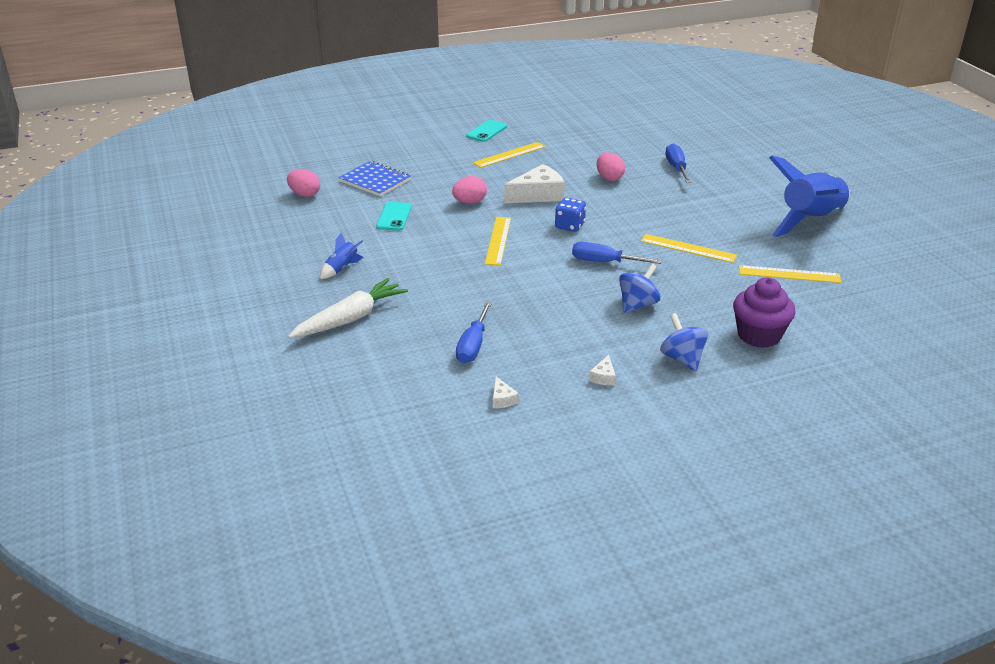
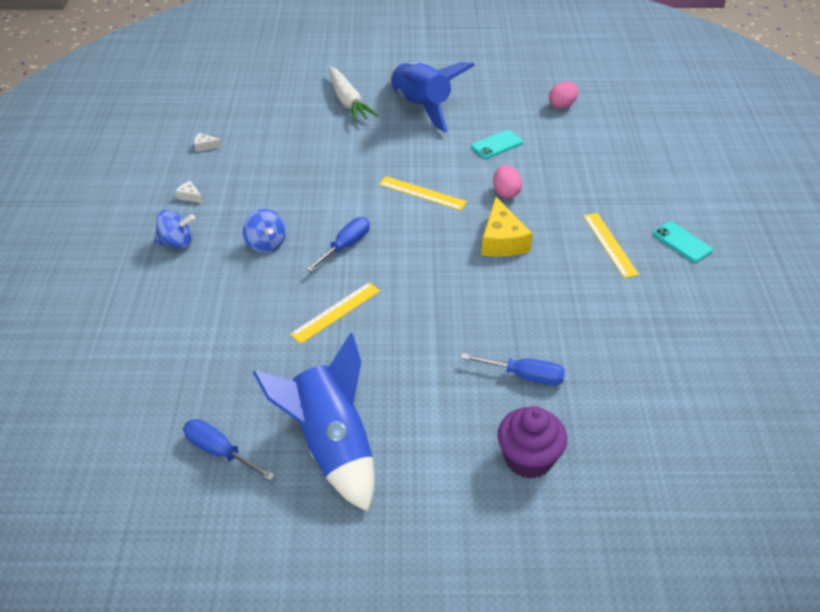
camera: 110 degrees right, 10 degrees up
blue rocket [320,233,363,279] -> blue rocket [389,61,475,132], size x2.49
blue notebook [338,161,411,196] -> none
turquoise phone [376,202,412,231] -> turquoise phone turned 60 degrees counterclockwise [471,130,523,159]
blue screwdriver [456,301,492,363] -> blue screwdriver moved to [183,419,275,481]
white cheese [504,164,565,203] -> yellow cheese [481,197,533,257]
blue dice [555,198,586,232] -> none
pink egg [597,152,625,181] -> none
purple cupcake [733,277,796,348] -> purple cupcake moved to [498,406,567,479]
yellow ruler [739,265,841,283] -> none

